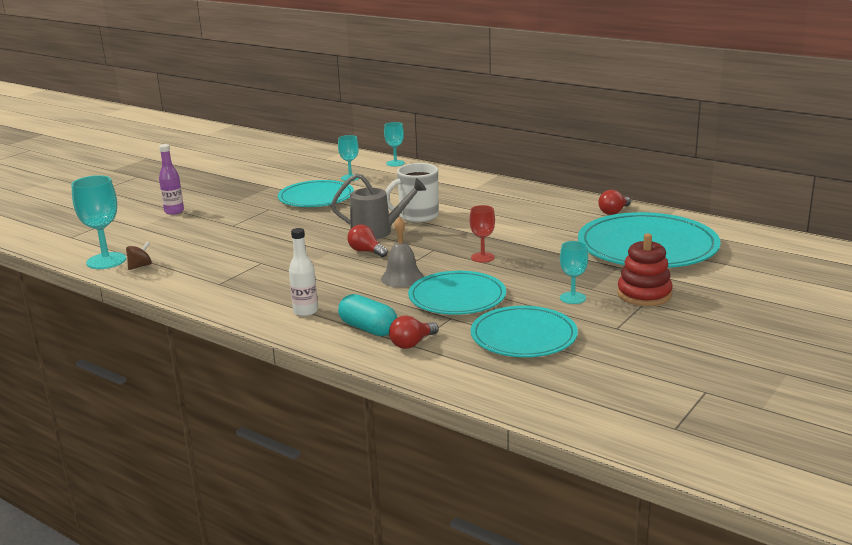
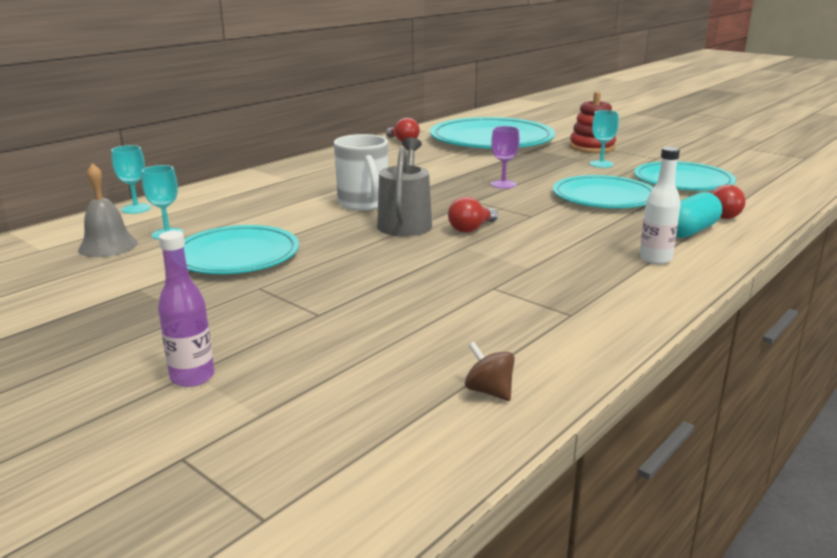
camera: 85 degrees left, 0 degrees up
turquoise goblet [71,175,126,269] -> none
grey bell [381,217,424,287] -> grey bell moved to [78,163,138,257]
red goblet [470,205,495,263] -> purple goblet [491,126,520,189]

